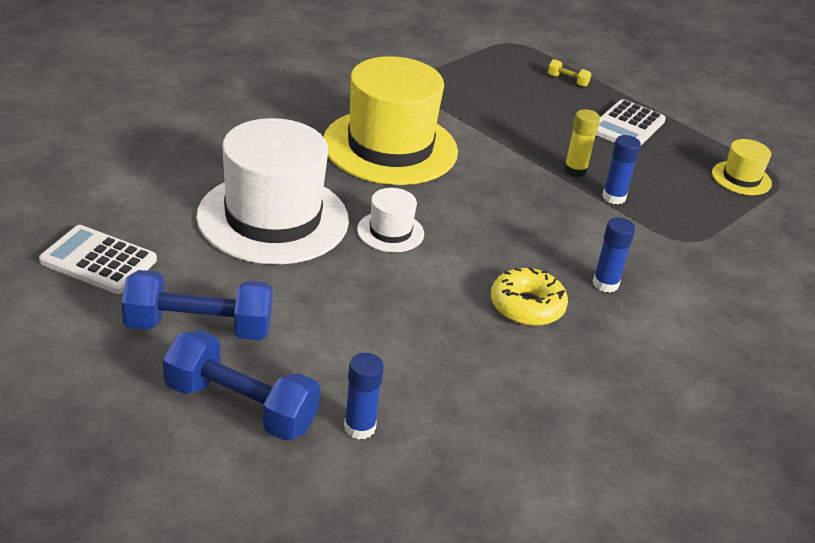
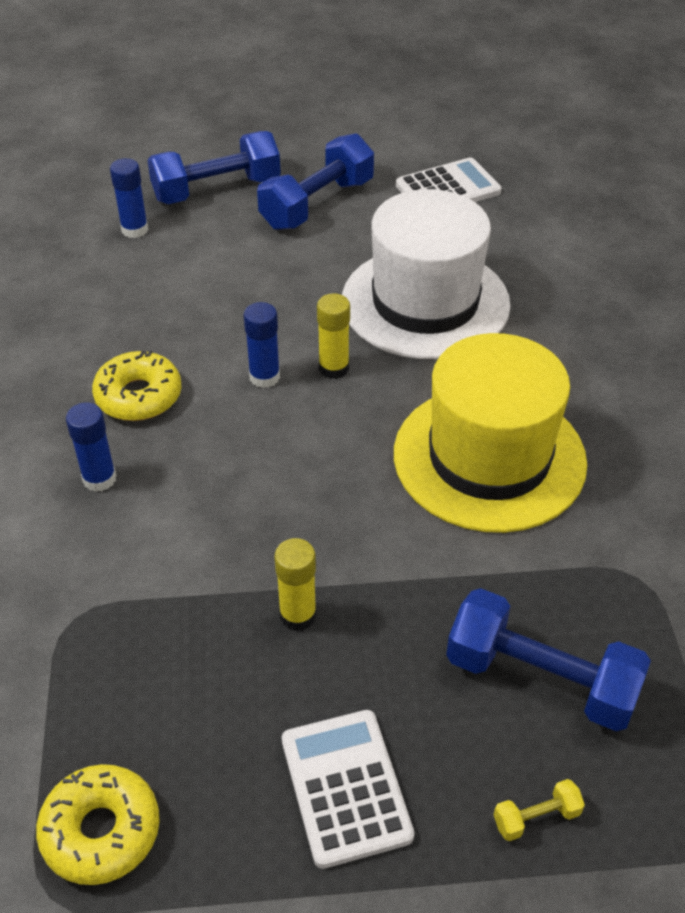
camera: 135 degrees right, 10 degrees up
white hat [357,188,424,252] -> yellow glue stick [317,293,350,379]
blue glue stick [602,135,641,204] -> blue glue stick moved to [243,302,280,388]
yellow hat [712,139,772,195] -> yellow donut [36,764,160,885]
none -> blue dumbbell [446,588,651,731]

